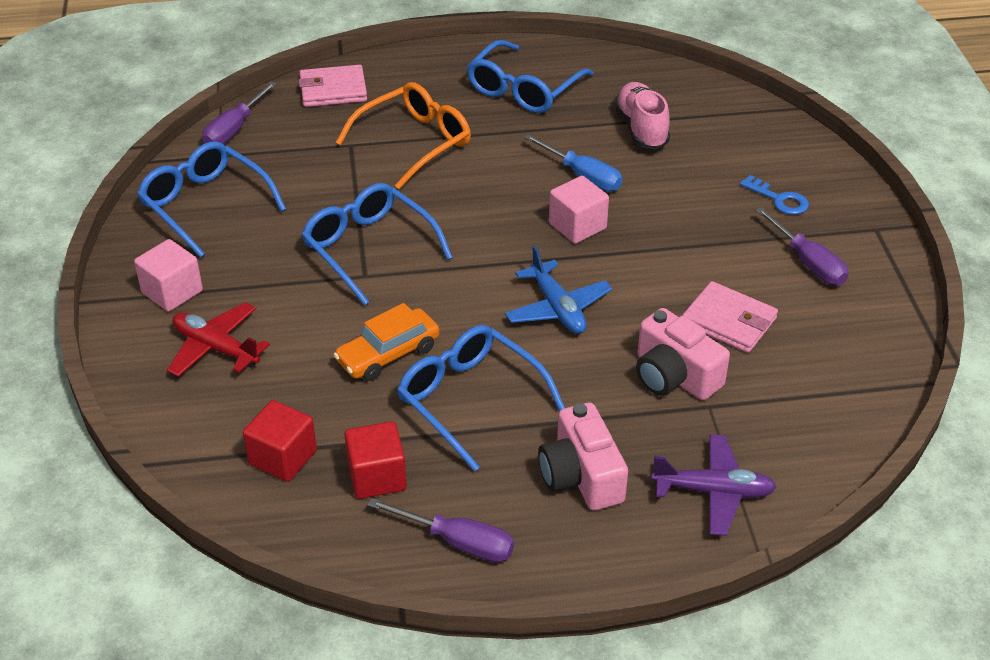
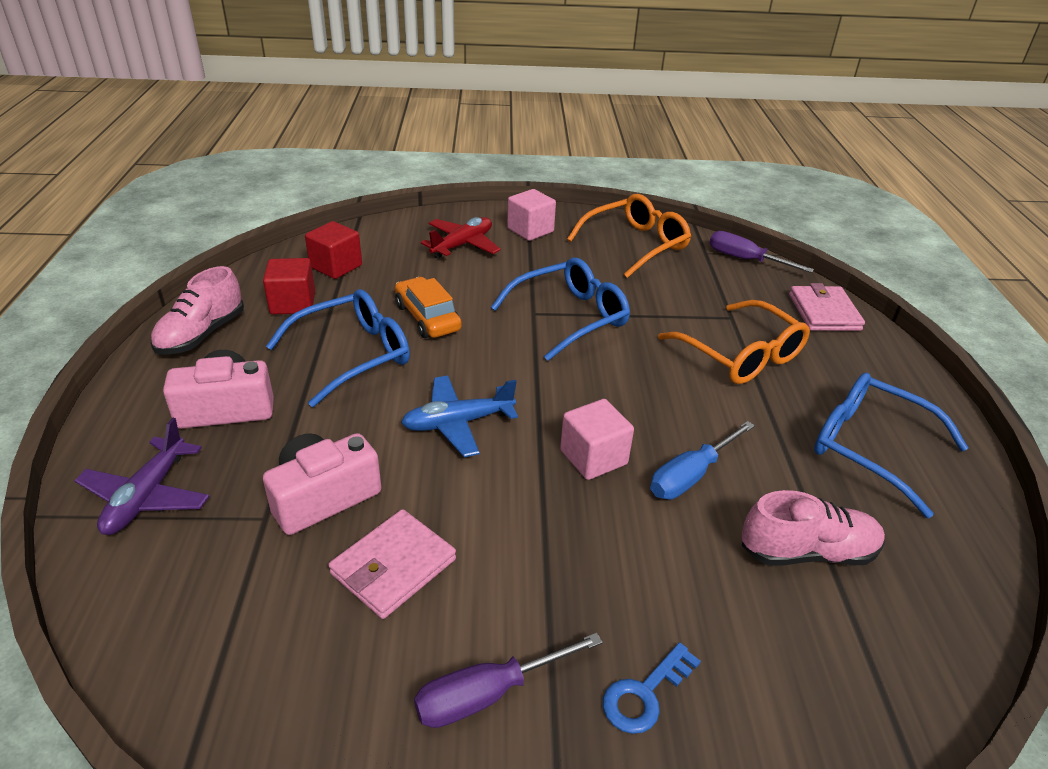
camera: 95 degrees right, 5 degrees down
blue glasses [137,141,286,258] -> orange glasses [567,194,691,278]
purple screwdriver [367,498,514,562] -> pink shoe [150,266,244,355]

